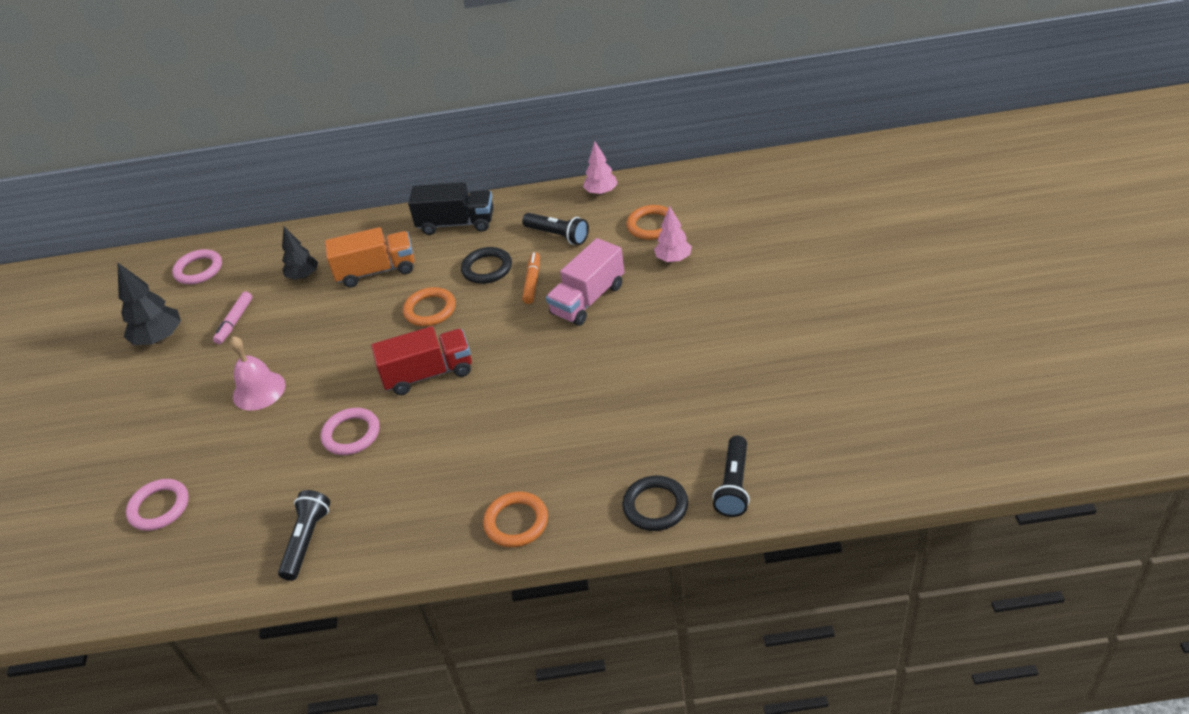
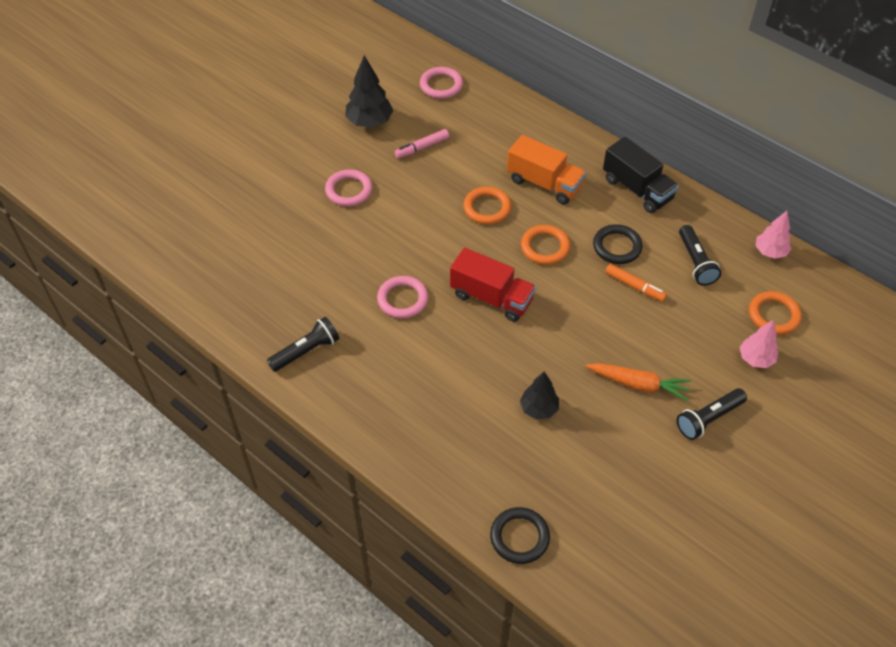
camera: 40 degrees right, 10 degrees up
pink ring [126,479,189,531] -> pink ring moved to [325,169,372,206]
pink bell [230,336,285,411] -> none
black tree [282,227,318,280] -> black tree moved to [520,371,559,419]
orange ring [483,492,548,547] -> orange ring moved to [463,187,511,224]
orange marker [522,252,540,304] -> orange marker turned 75 degrees clockwise [605,264,667,302]
pink truck [546,238,624,326] -> none
black flashlight [712,436,750,517] -> black flashlight moved to [677,388,747,440]
none -> orange carrot [585,363,692,401]

